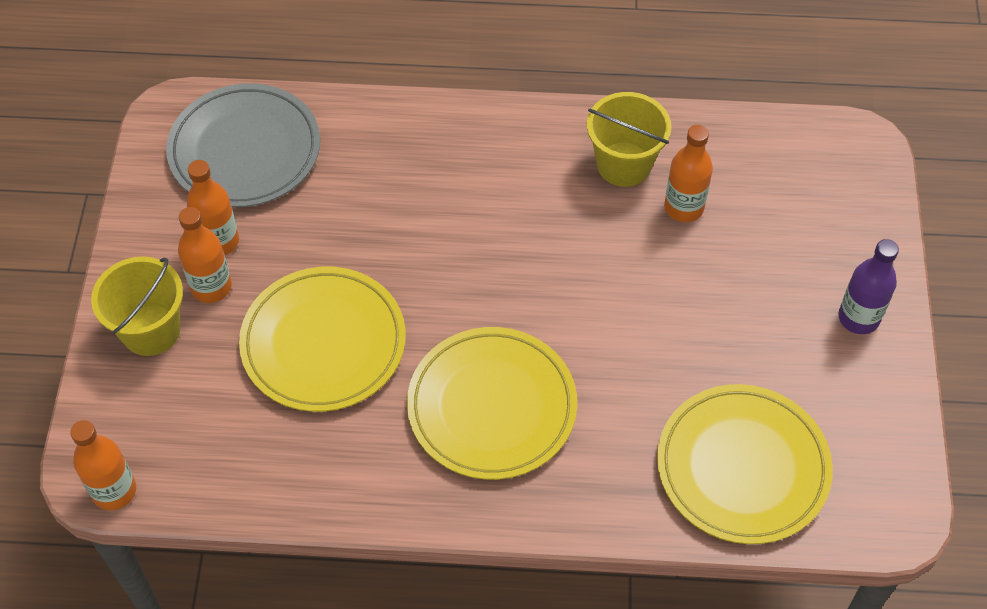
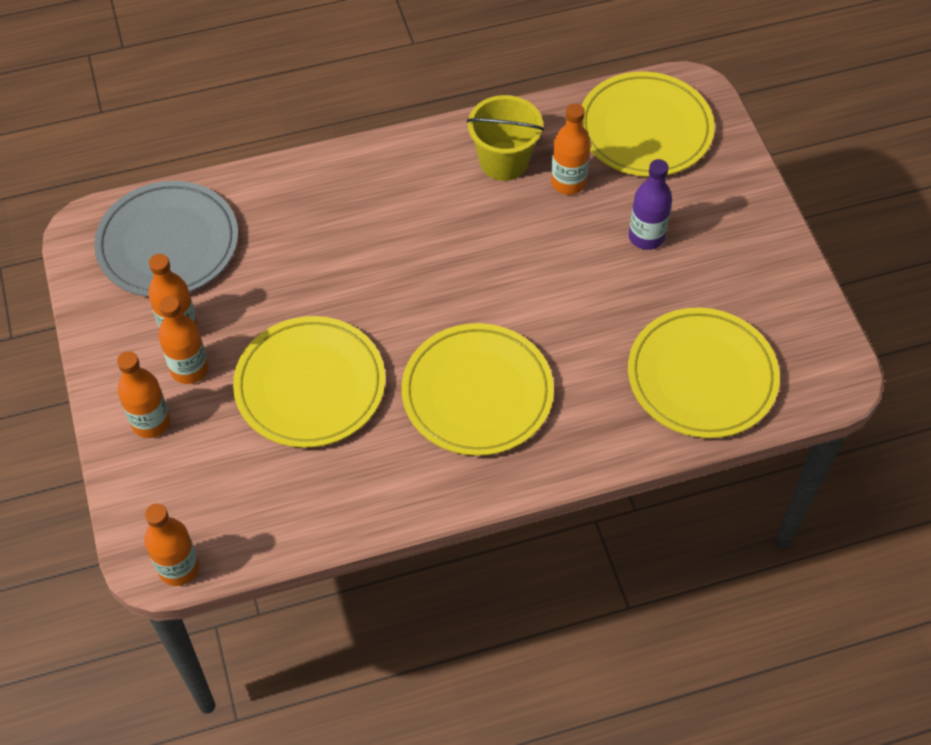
camera: 20 degrees left, 0 degrees up
yellow bucket [91,257,183,356] -> orange bottle [117,351,170,438]
purple bottle [838,239,899,334] -> purple bottle moved to [629,159,672,250]
none -> yellow plate [582,72,715,177]

